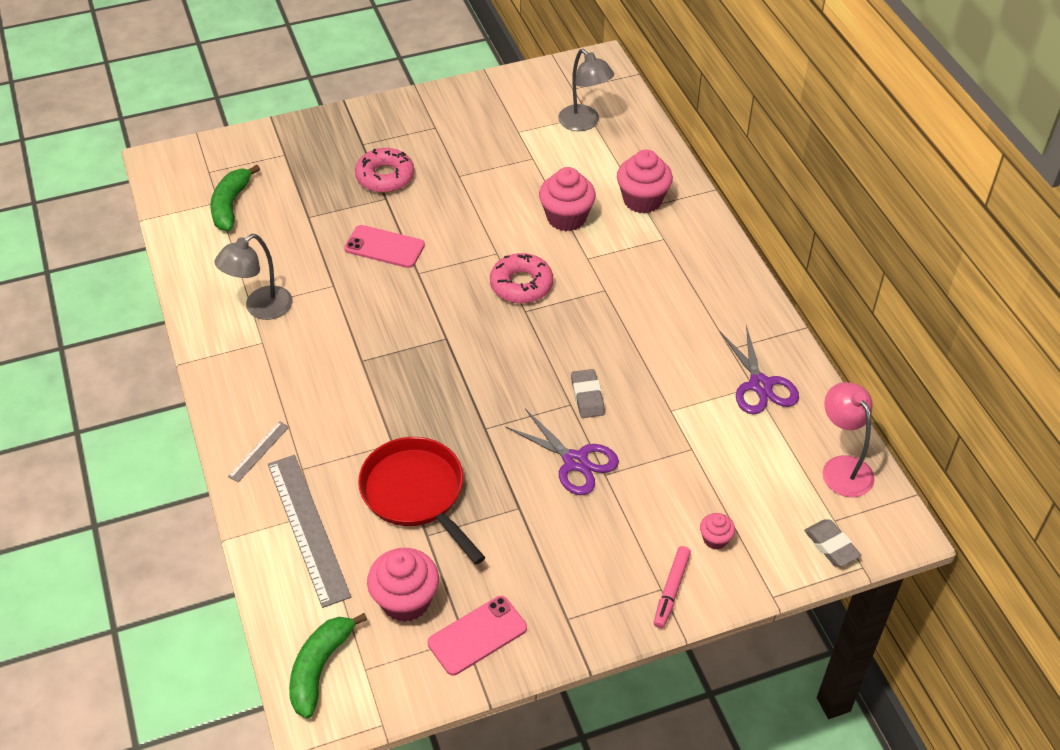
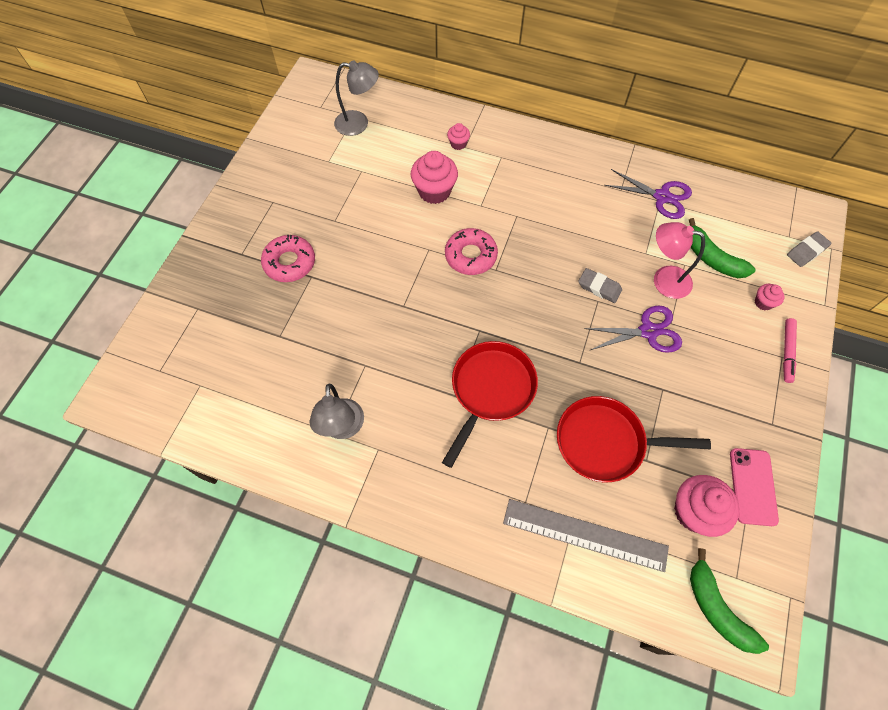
camera: 50 degrees left, 15 degrees up
green banana [210,165,260,231] -> green banana moved to [689,218,756,278]
grey ruler [228,421,289,482] -> none
pink phone [344,225,425,268] -> none
pink cupcake [617,150,673,213] -> pink cupcake [447,123,470,150], size x0.51
pink marker [654,546,691,628] -> pink marker turned 45 degrees clockwise [783,318,797,383]
grey eraser [804,519,861,567] -> grey eraser turned 45 degrees counterclockwise [787,231,831,267]
pink lamp [823,382,875,497] -> pink lamp moved to [654,222,705,299]
none -> red pan [442,341,538,468]

